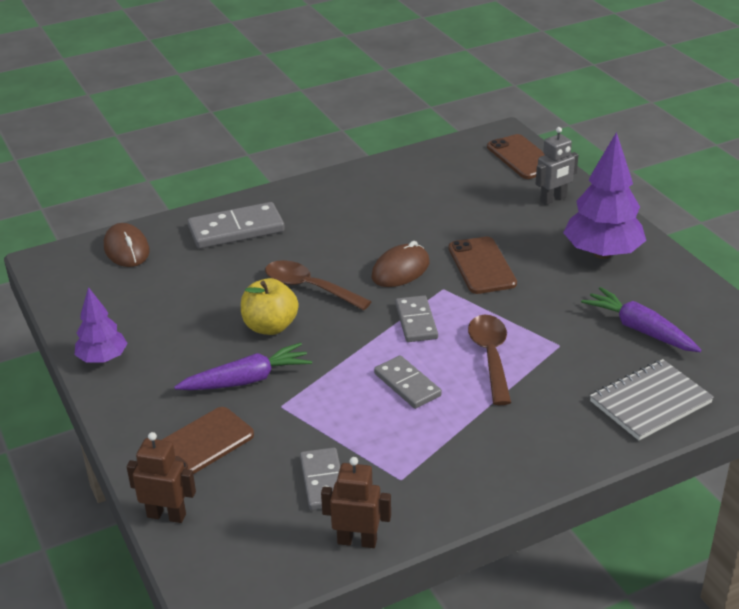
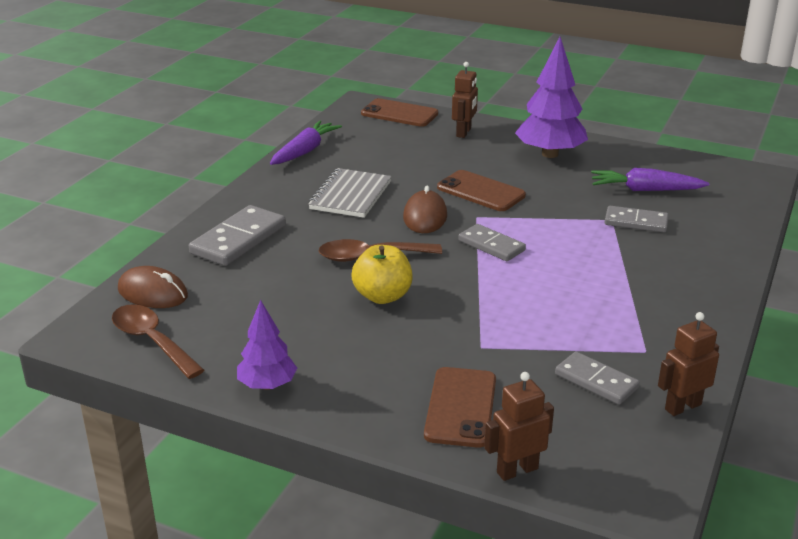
camera: 40 degrees left, 5 degrees down
purple carrot [174,342,312,390] -> purple carrot moved to [270,120,342,165]
grey domino [374,355,442,409] -> grey domino moved to [605,206,669,233]
brown spoon [468,315,511,405] -> brown spoon moved to [112,304,204,379]
grey robot [536,127,578,205] -> brown robot [452,62,478,138]
grey notebook [590,359,714,440] -> grey notebook moved to [308,168,391,218]

